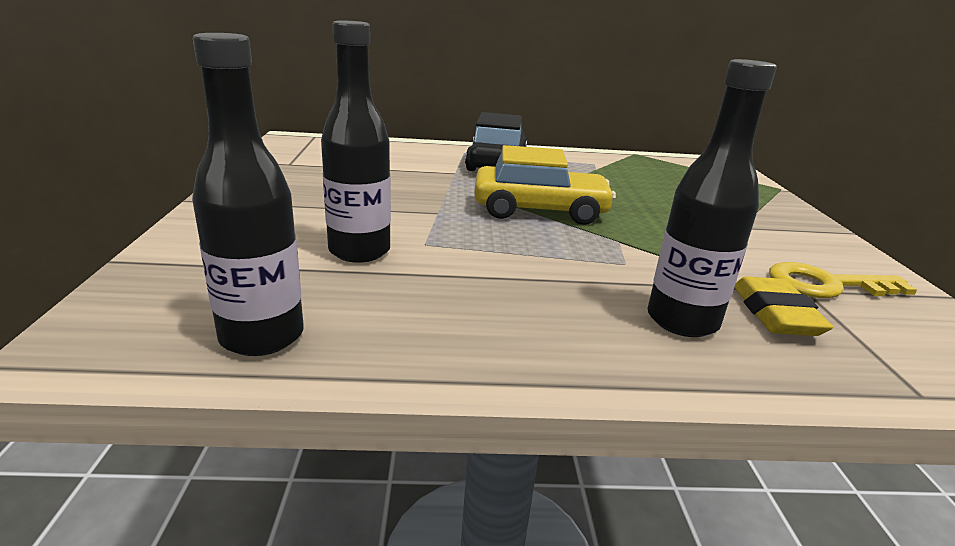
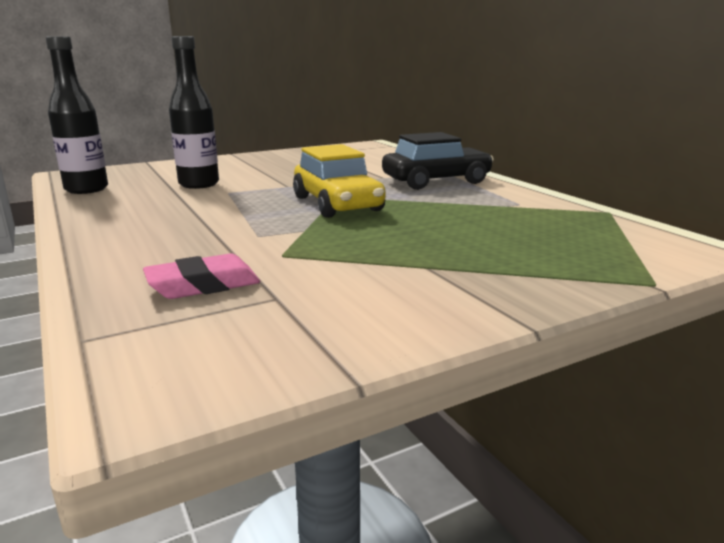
camera: 65 degrees right, 5 degrees down
black bottle [647,59,777,337] -> none
yellow eraser [734,276,833,336] -> pink eraser [143,254,260,299]
yellow key [769,262,917,298] -> none

